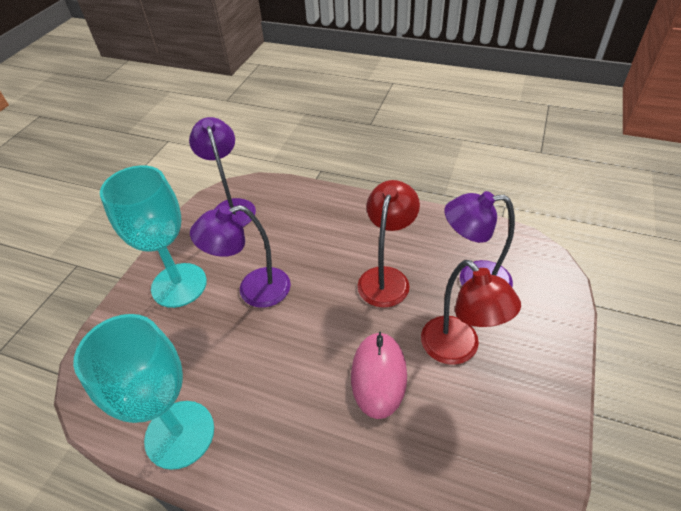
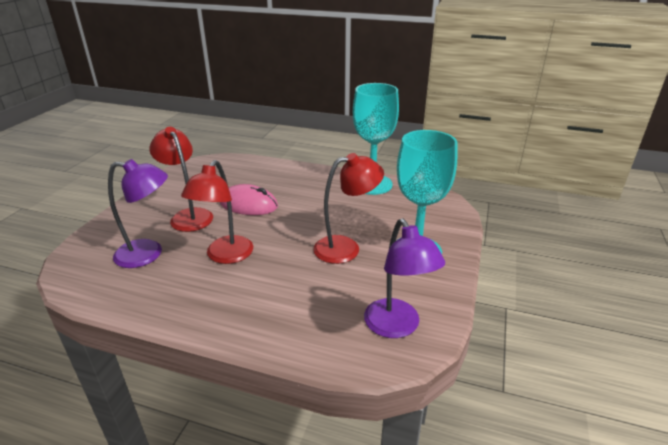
camera: 175 degrees right, 15 degrees down
purple lamp [190,205,291,308] -> red lamp [313,153,384,264]
pink mouse [351,332,407,419] -> pink mouse turned 75 degrees counterclockwise [220,184,278,215]

